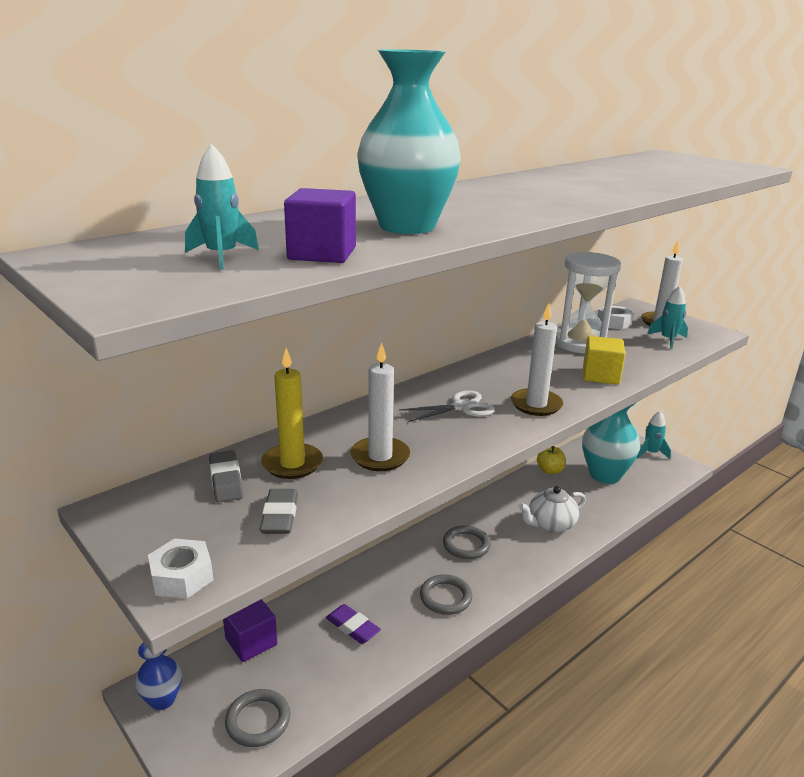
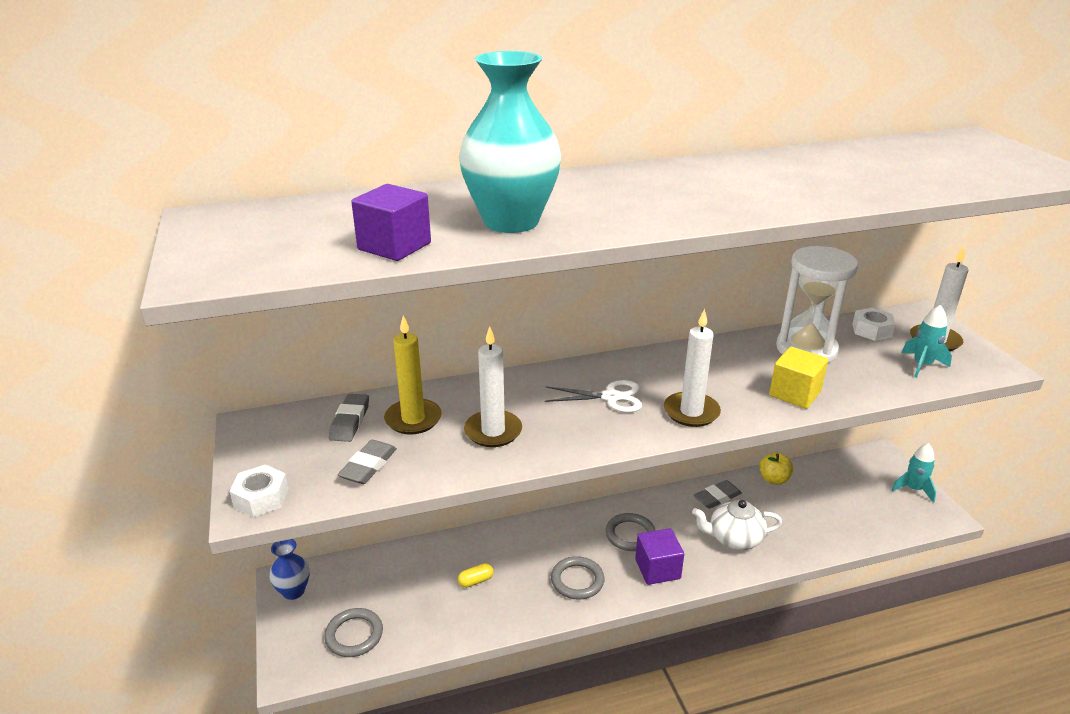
camera: 25 degrees right, 5 degrees up
turquoise rocket [185,144,259,270] -> none
purple cube [223,599,277,662] -> purple cube moved to [635,528,684,585]
purple eraser [326,604,381,644] -> yellow capsule [458,563,494,588]
turquoise vase [582,402,640,484] -> none
none -> grey eraser [694,480,742,509]

